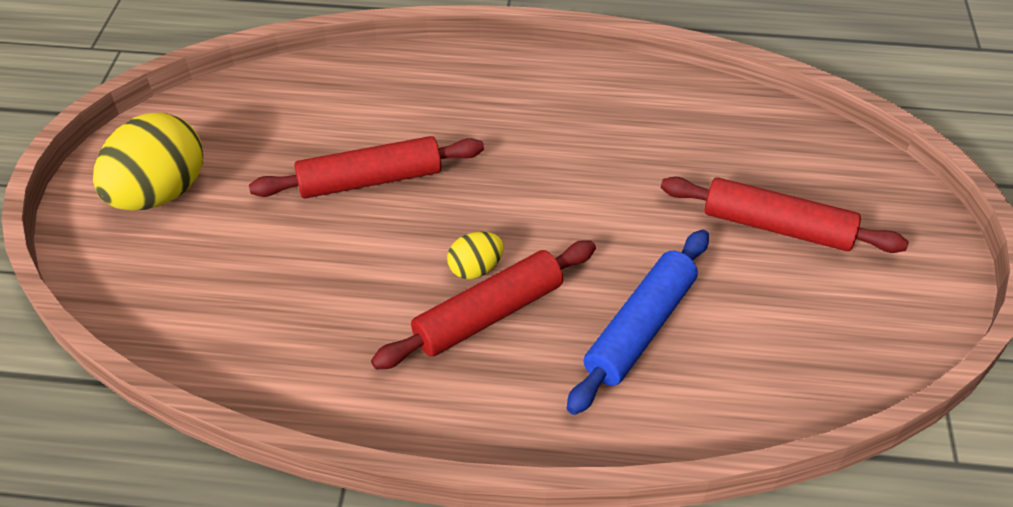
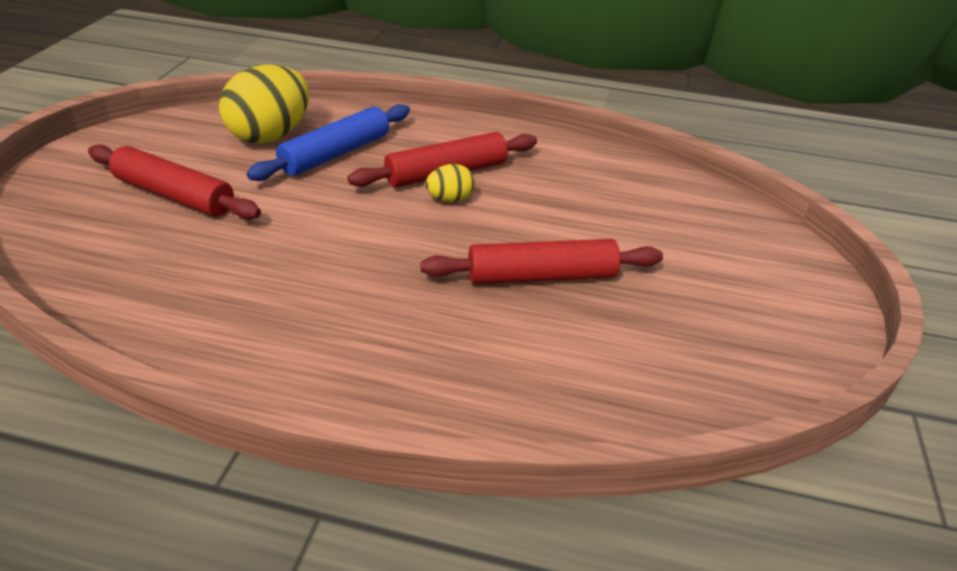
camera: 175 degrees left, 10 degrees down
yellow egg [93,113,203,211] -> yellow egg moved to [219,65,309,143]

